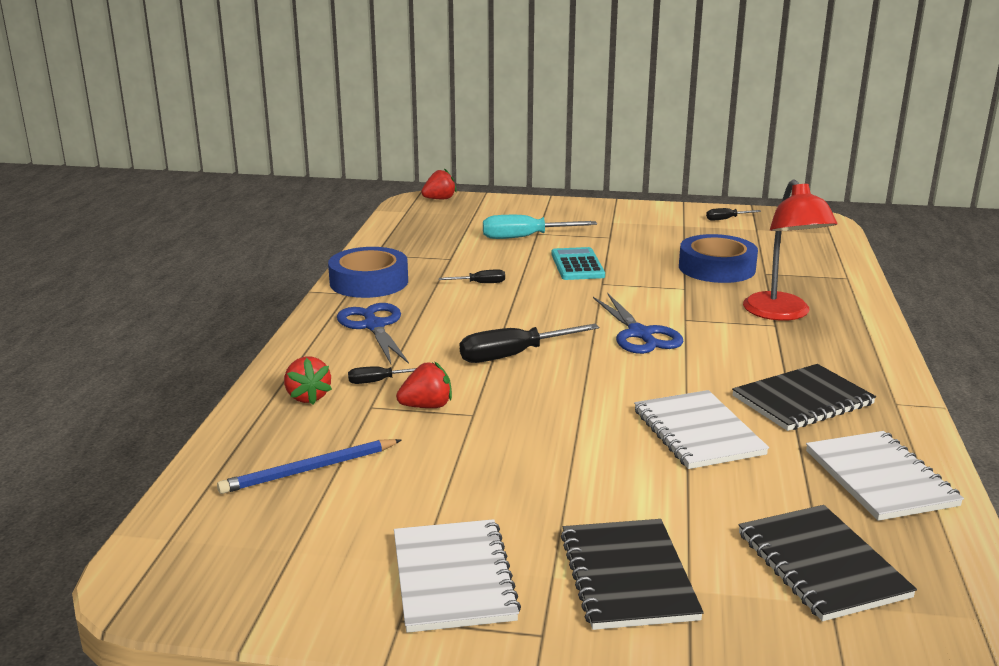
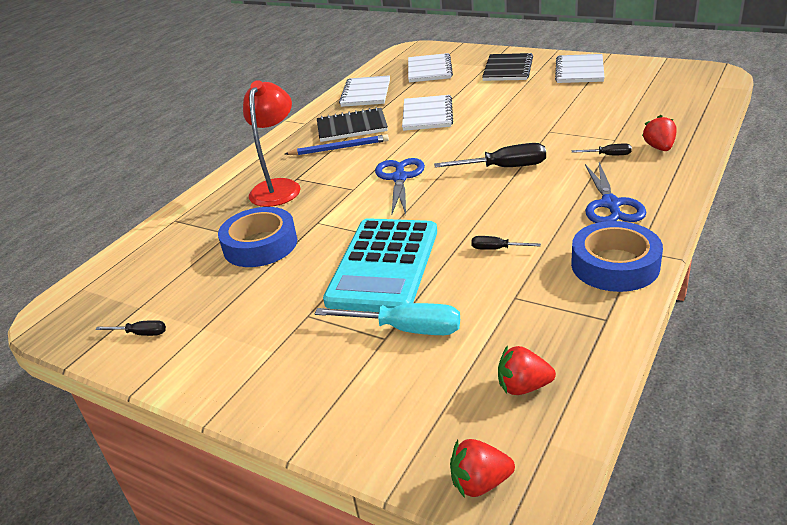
camera: 155 degrees left, 10 degrees up
blue pencil [217,439,401,494] -> blue pencil moved to [285,134,389,155]
red strawberry [396,361,452,408] -> red strawberry moved to [498,346,556,395]
turquoise calculator [551,247,605,280] -> turquoise calculator [323,218,437,312], size x1.84
black notebook [738,505,917,621] -> white notebook [408,53,453,82]

